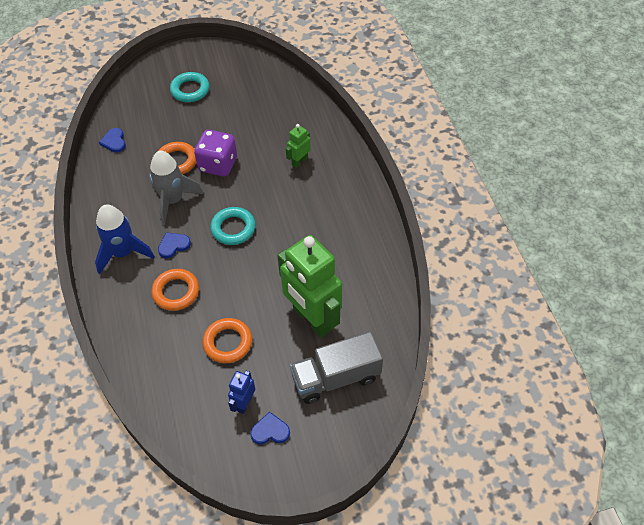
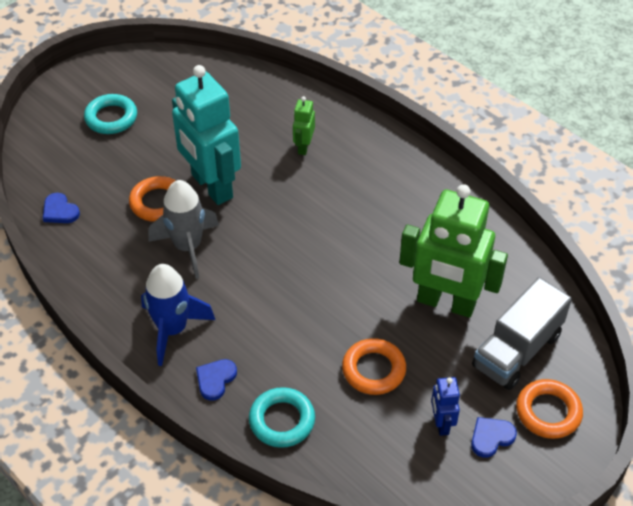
camera: 30 degrees left, 5 degrees down
orange ring [151,269,199,311] -> orange ring moved to [516,379,583,439]
blue heart [158,232,191,258] -> blue heart moved to [196,359,237,401]
purple dice [194,130,237,176] -> turquoise robot [172,65,241,205]
turquoise ring [210,207,256,245] -> turquoise ring moved to [249,387,315,448]

